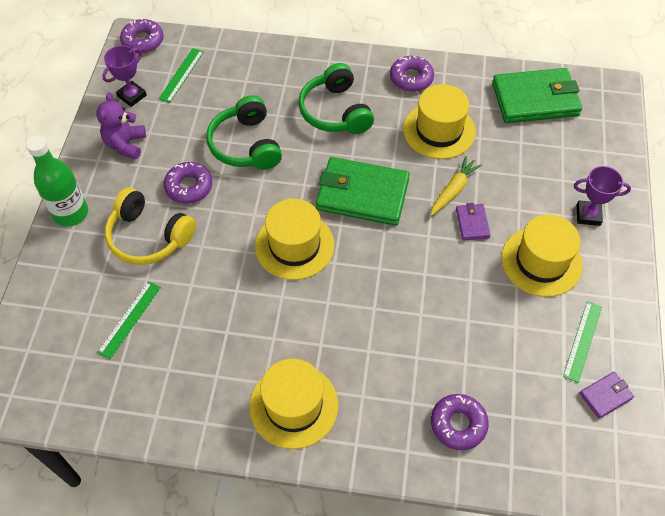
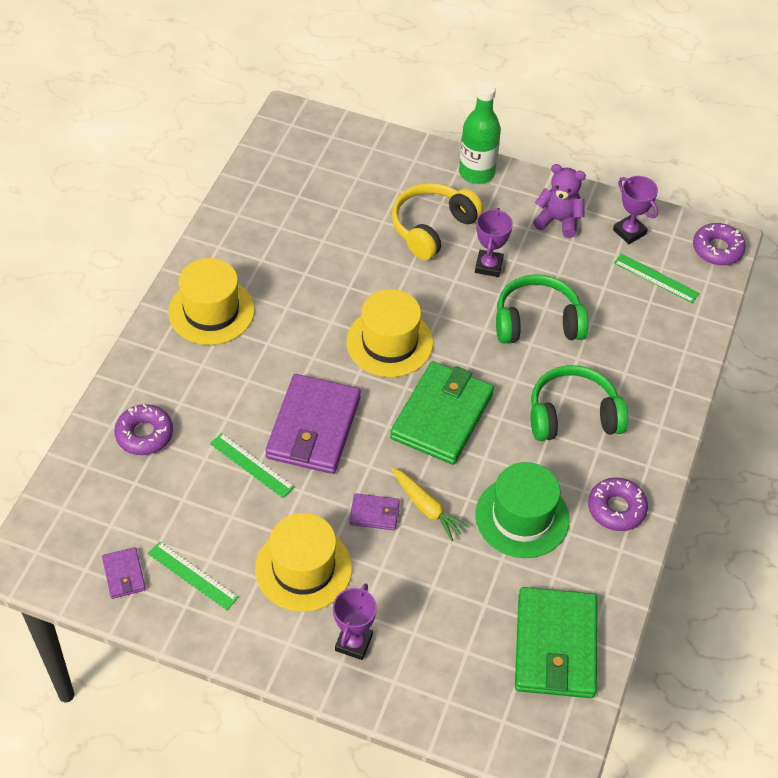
camera: 100 degrees right, 5 degrees down
green ruler [97,281,161,359] -> green ruler moved to [210,433,294,498]
purple donut [164,162,212,204] -> purple trophy [475,208,513,277]
yellow hat [403,84,476,159] -> green hat [475,462,570,558]
none -> purple wallet [265,374,361,474]

